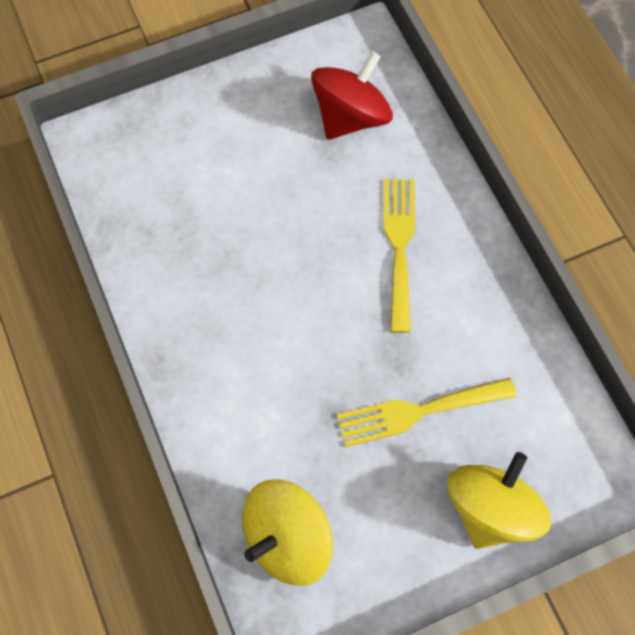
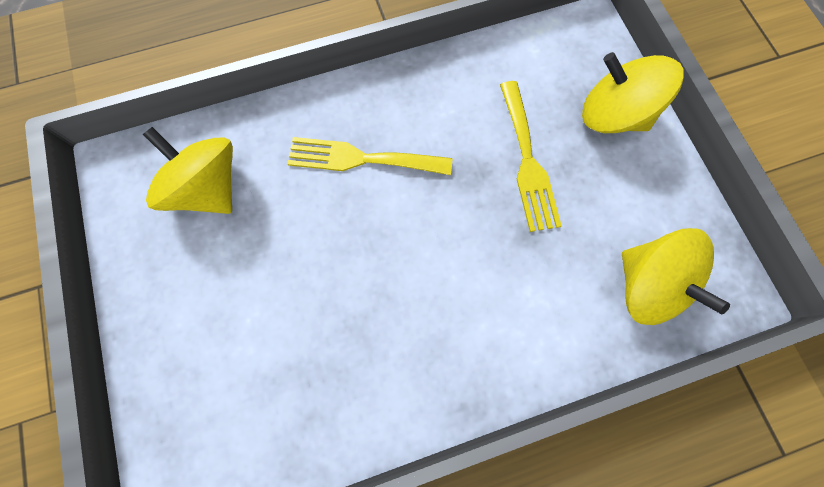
camera: 85 degrees left, 5 degrees up
red spinning top [311,51,393,140] -> yellow spinning top [143,127,233,214]

